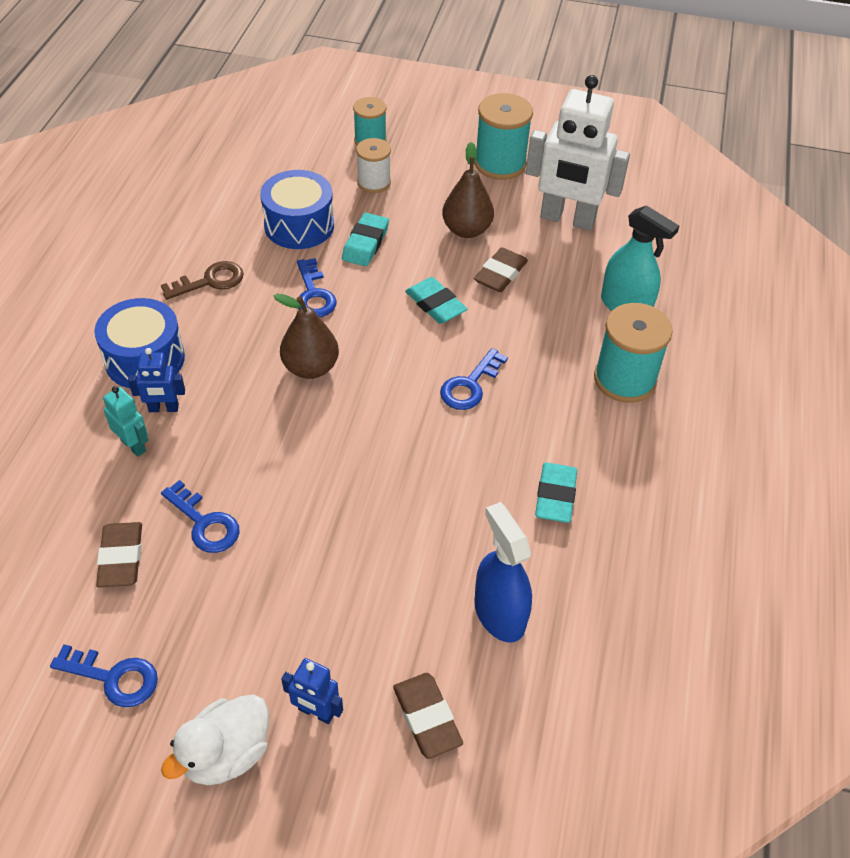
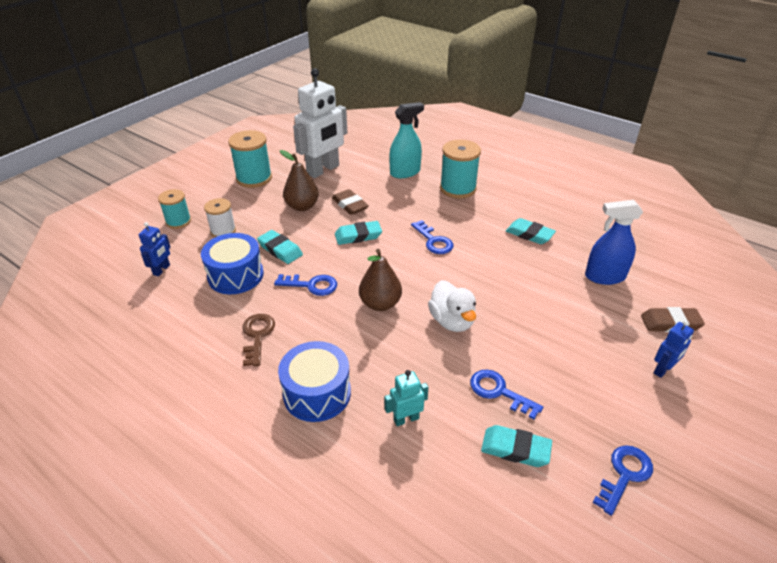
camera: 65 degrees left, 10 degrees down
brown eraser [96,522,142,588] -> turquoise eraser [481,425,552,467]
blue robot [128,348,185,412] -> blue robot moved to [139,222,170,276]
blue key [161,480,240,553] -> blue key turned 120 degrees counterclockwise [470,369,543,420]
white duck [161,695,269,785] -> white duck moved to [428,280,476,332]

